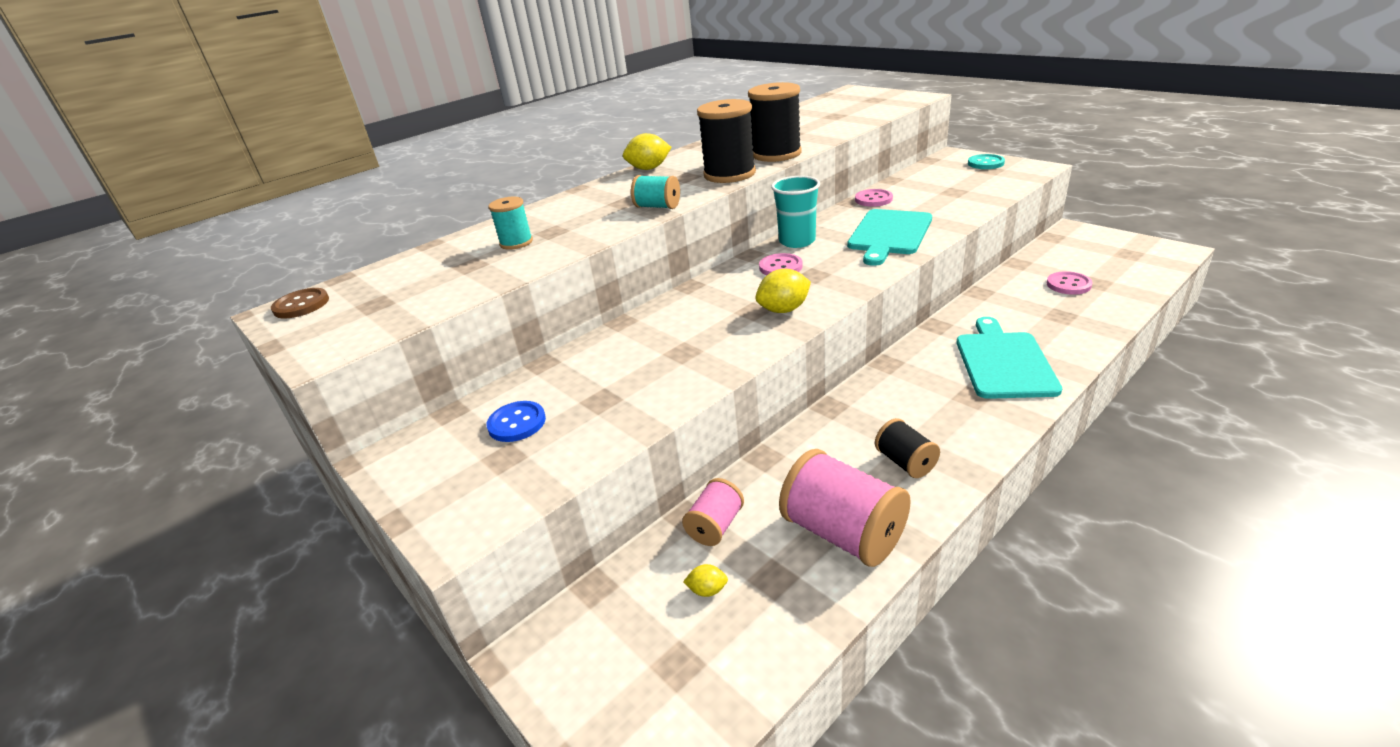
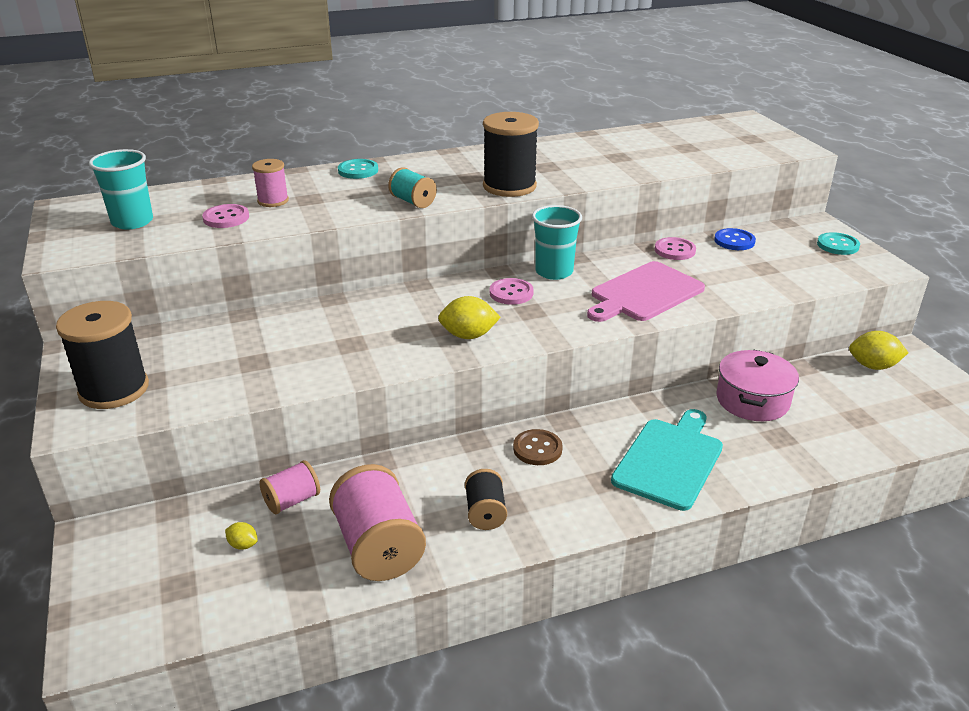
camera: 20 degrees right, 0 degrees up
brown button [271,288,329,318] -> brown button moved to [513,429,563,465]
blue button [486,401,546,442] -> blue button moved to [714,228,756,250]
turquoise spool [488,197,533,250] -> pink spool [252,159,289,207]
yellow lemon [623,133,672,170] -> yellow lemon moved to [849,331,908,370]
black spool [748,82,802,162] -> black spool moved to [56,301,149,409]
turquoise cutting board [847,209,932,266] -> pink cutting board [587,261,705,322]
pink button [1047,271,1093,295] -> pink button moved to [202,204,249,228]
none -> turquoise cup [89,149,153,229]
none -> turquoise button [338,159,378,179]
none -> pink pot [716,350,799,421]

